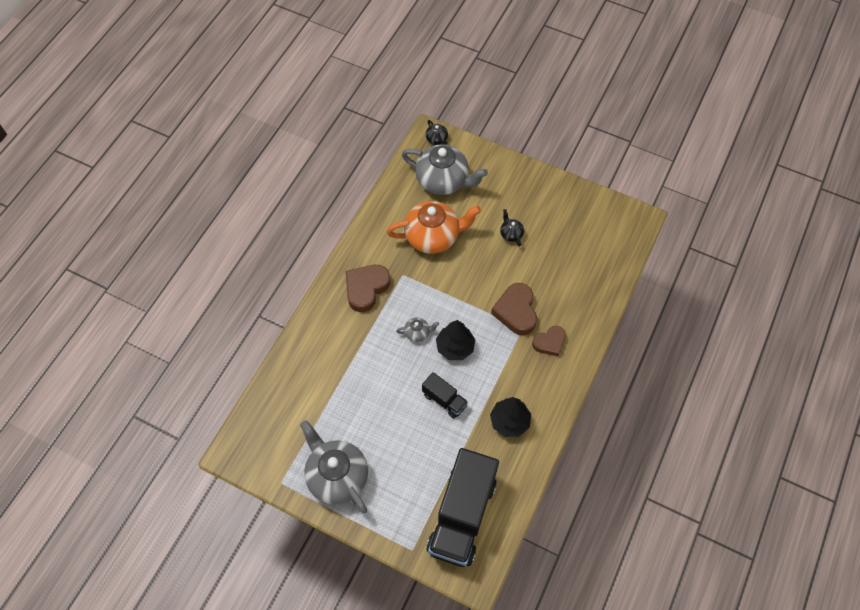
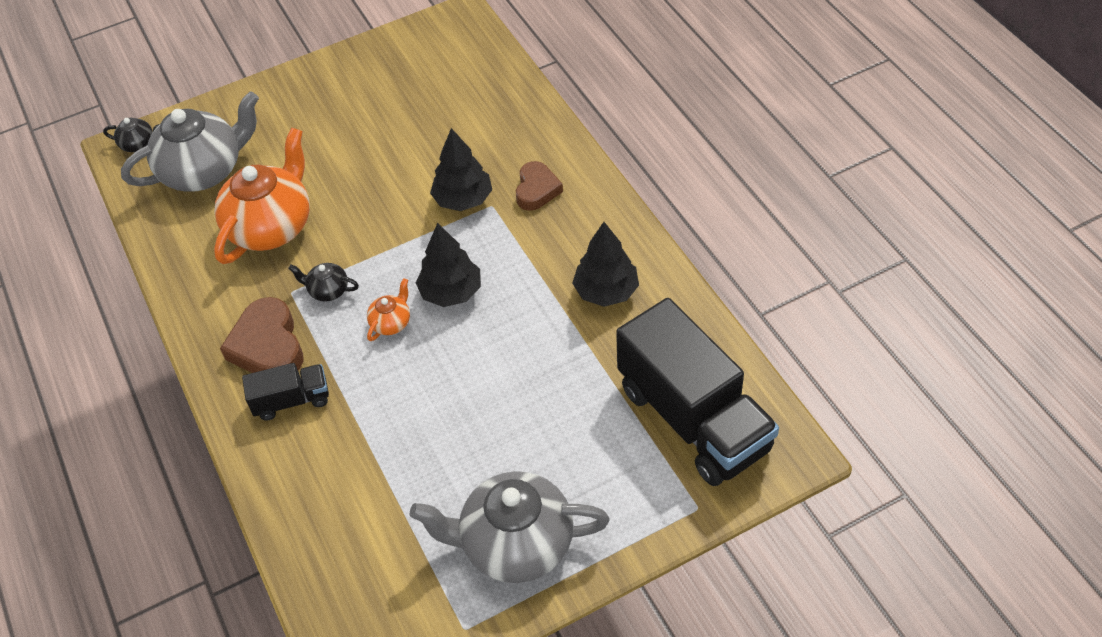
camera: 50 degrees left, 10 degrees down
grey teapot [396,318,439,342] -> orange teapot [367,278,410,341]
black truck [422,372,468,418] -> black truck moved to [242,363,329,421]
brown heart [491,283,537,335] -> black tree [430,128,492,211]
black teapot [500,209,524,246] -> black teapot moved to [288,263,359,302]

